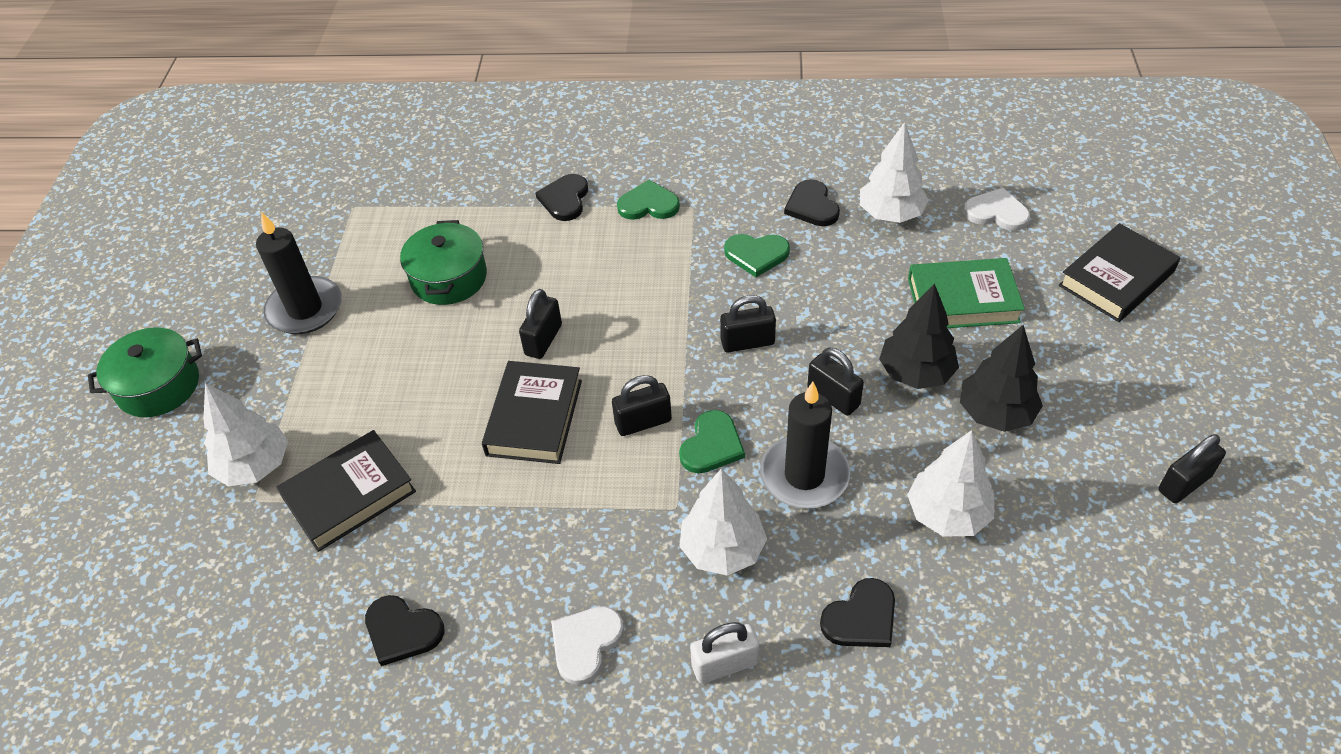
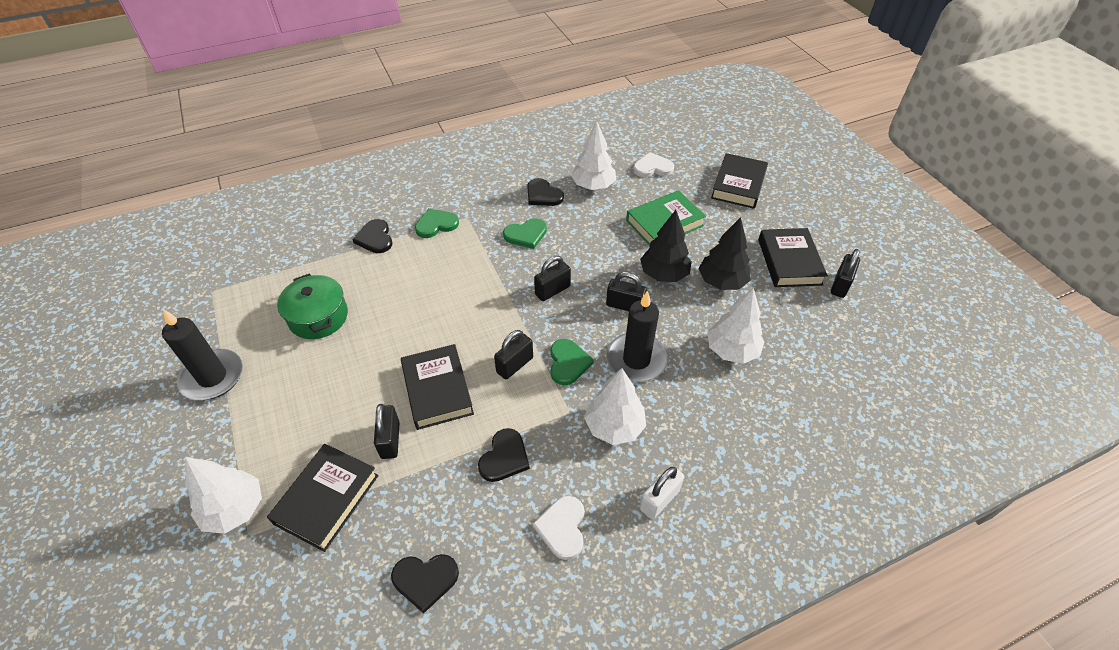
camera: 30 degrees left, 0 degrees up
green pot [88,327,202,417] -> none
black padlock [519,289,562,359] -> black padlock moved to [374,404,400,459]
black heart [820,578,895,647] -> black heart moved to [478,428,530,482]
none -> black book [758,228,828,287]

